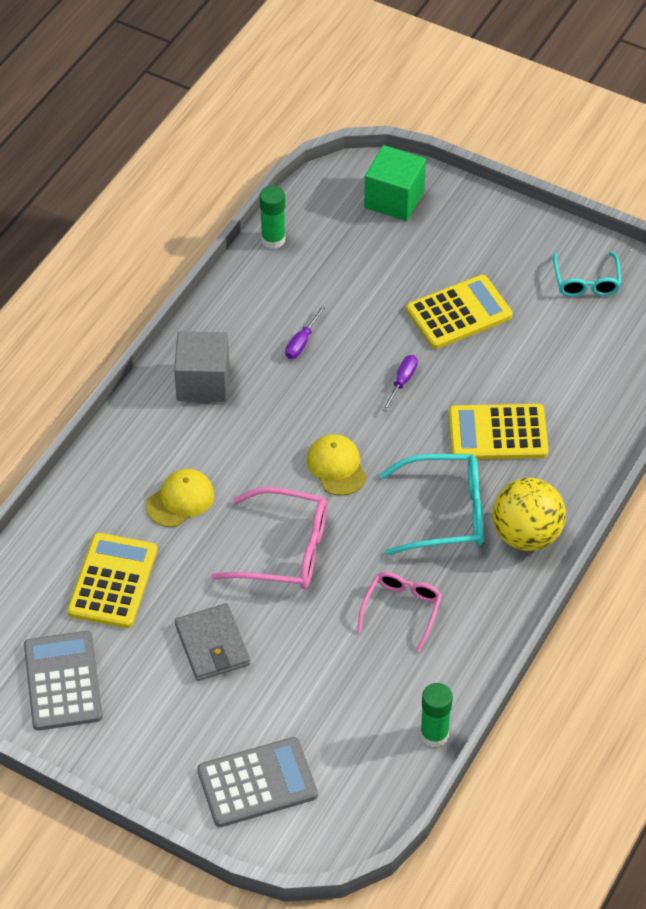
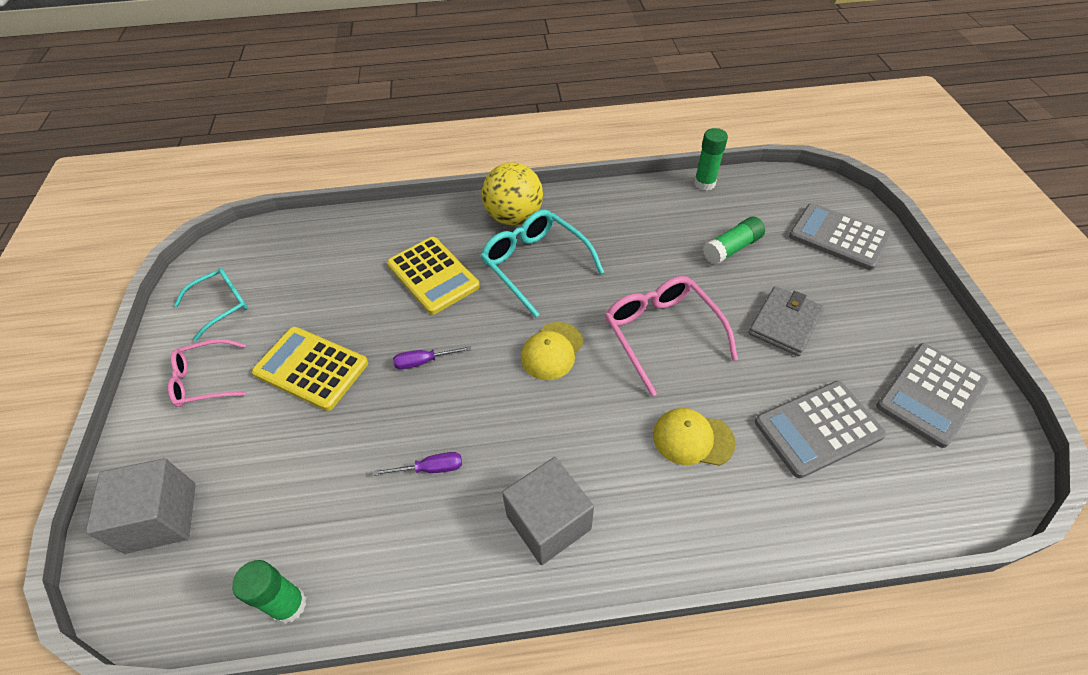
camera: 125 degrees left, 0 degrees up
yellow calculator [67,533,158,628] -> grey calculator [755,381,886,478]
pink glasses [357,572,442,652] -> pink glasses moved to [168,339,246,407]
green cube [364,145,426,221] -> grey cube [86,458,196,554]
none -> green glue stick [703,217,765,265]

